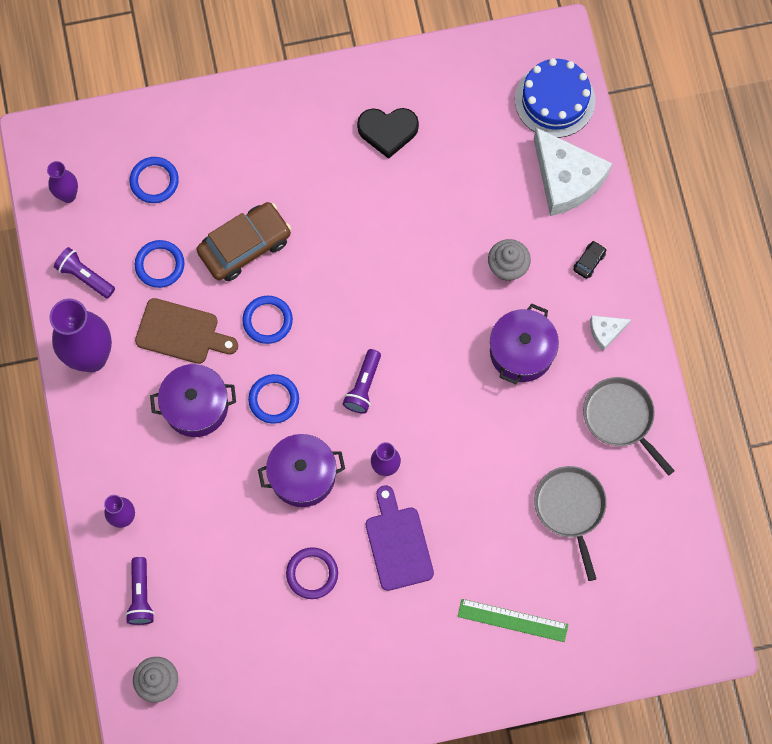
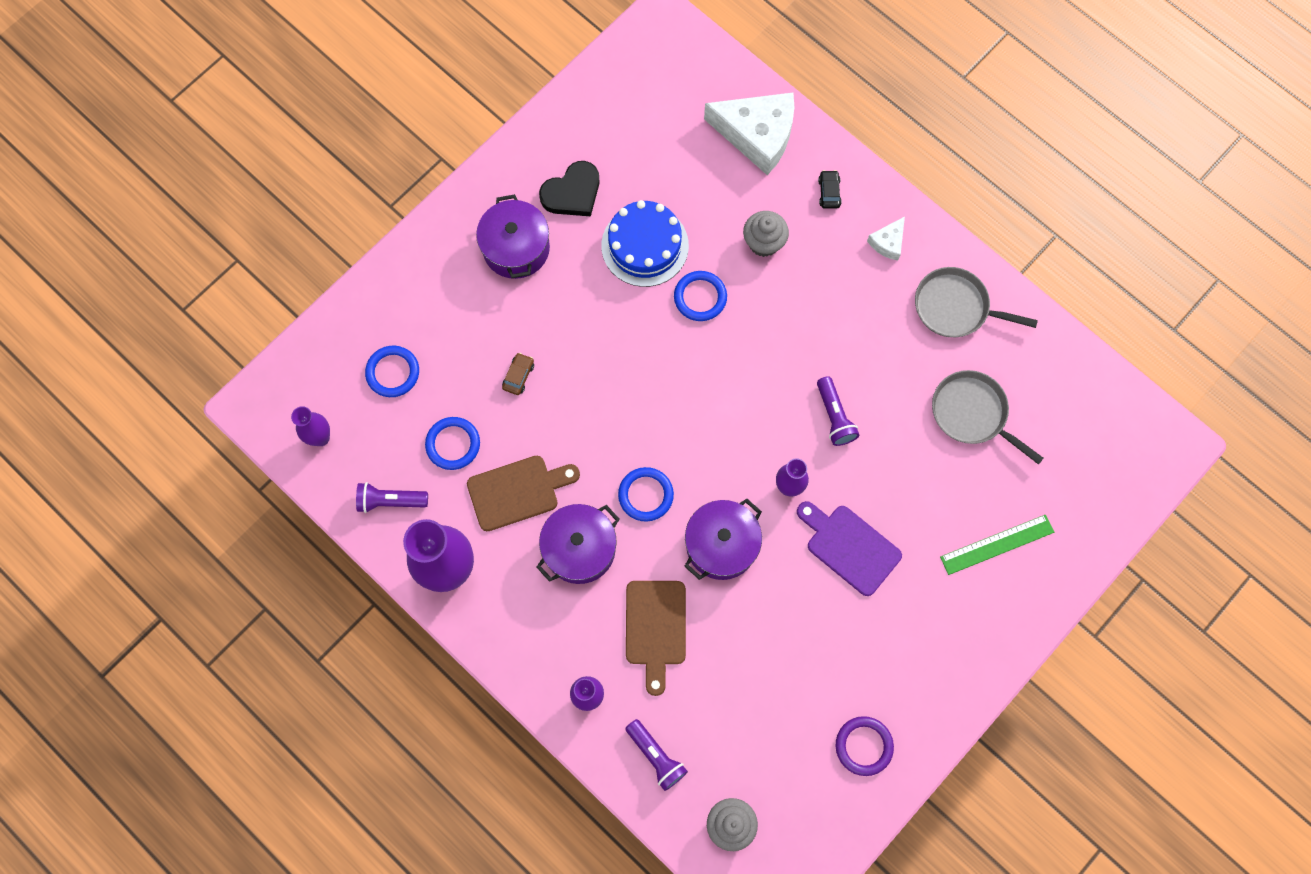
camera: 35 degrees left, 0 degrees up
brown car [196,202,291,281] -> brown car [502,353,534,395], size x0.42
blue ring [242,296,293,344] -> blue ring moved to [674,271,727,321]
purple ring [286,547,338,599] -> purple ring moved to [836,716,894,776]
purple flashlight [343,349,381,414] -> purple flashlight moved to [817,376,859,446]
purple pot [490,304,559,384] -> purple pot moved to [476,194,550,279]
blue cake [515,58,595,138] -> blue cake moved to [601,200,689,287]
none -> brown cutting board [626,581,686,696]

